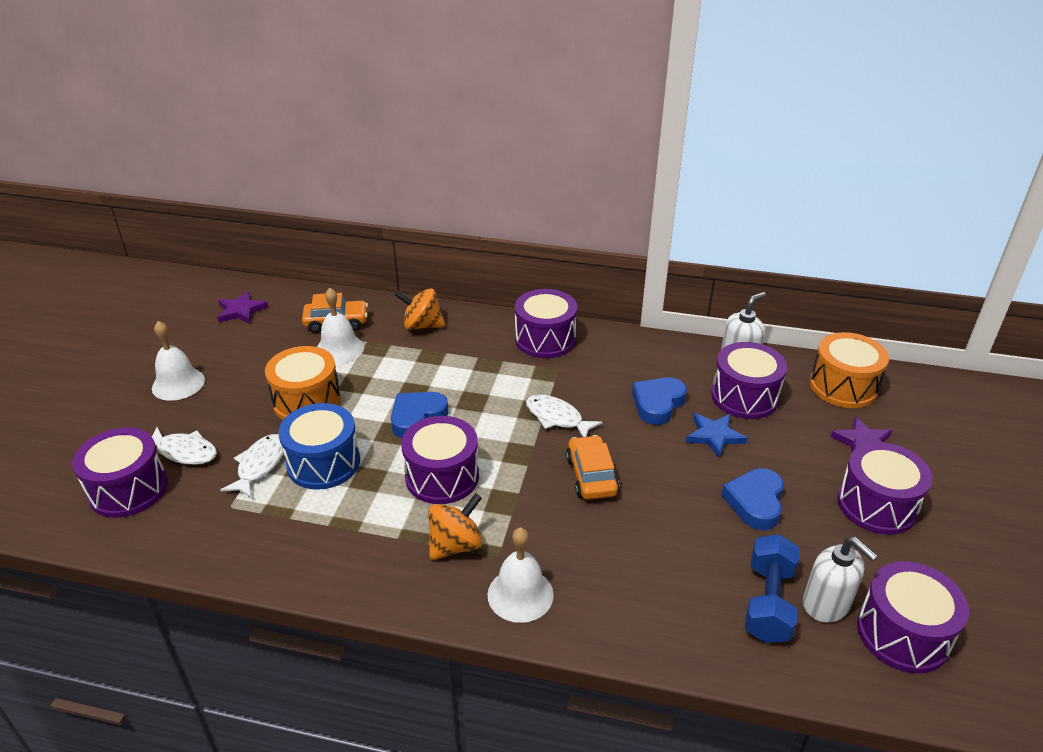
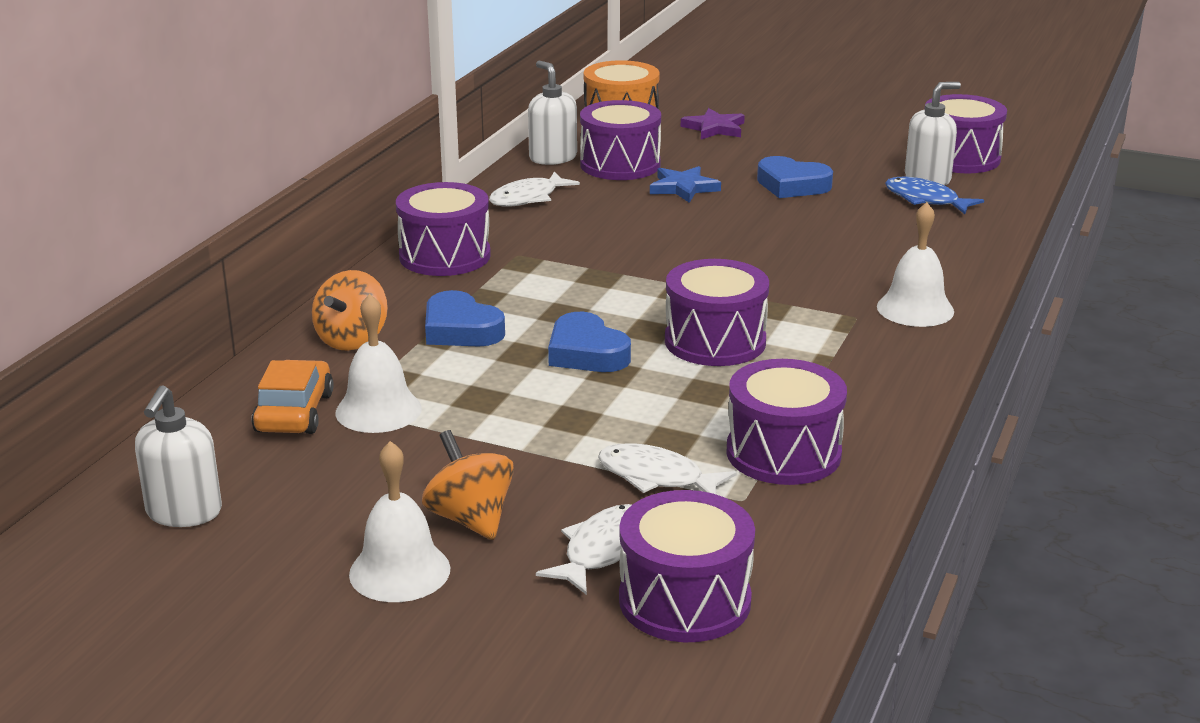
camera: 80 degrees left, 10 degrees down
purple star [218,291,268,324] -> white soap dispenser [135,385,222,527]
orange drum [265,346,341,420] -> none
blue drum [278,403,360,490] -> none
orange spinning top [428,493,483,560] -> orange spinning top moved to [422,430,514,540]
white fish [526,394,603,437] -> white fish moved to [489,171,580,207]
orange car [566,435,619,500] -> none
blue heart [632,377,687,425] -> blue heart moved to [425,290,505,347]
blue dumbbell [745,534,800,643] -> blue fish [885,176,984,214]
purple drum [837,442,933,535] -> purple drum moved to [726,359,847,485]

